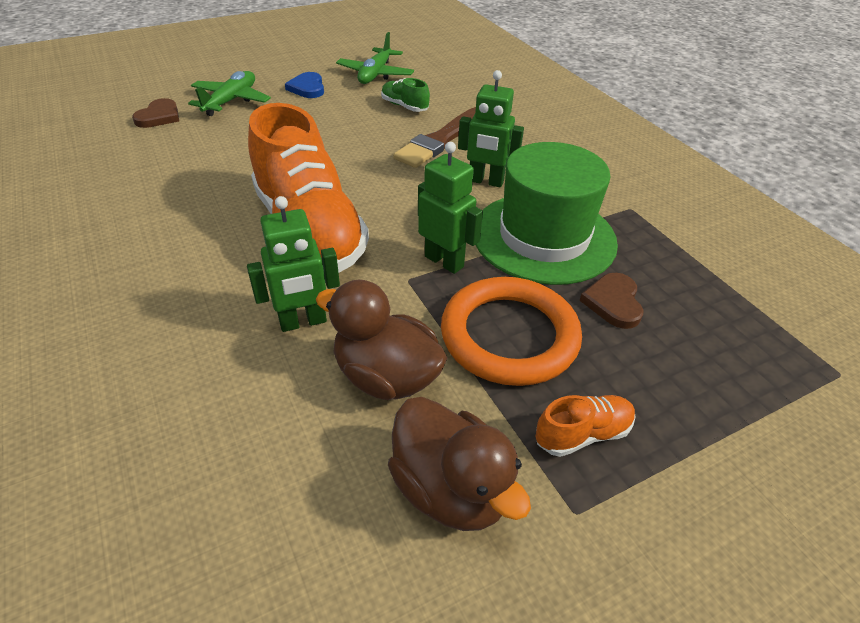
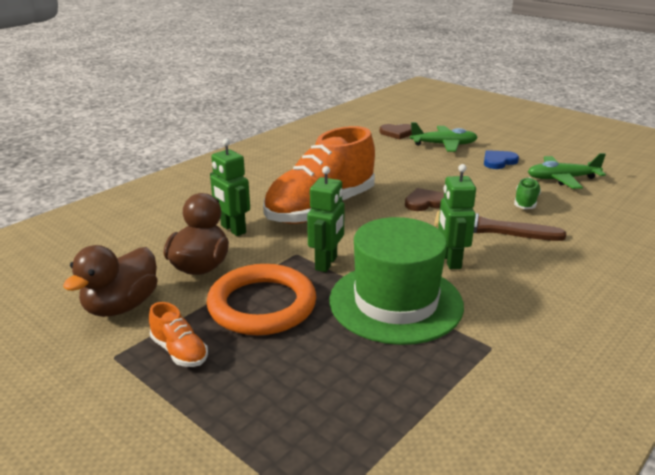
camera: 70 degrees right, 15 degrees down
brown heart [580,273,644,329] -> brown heart moved to [405,188,444,211]

